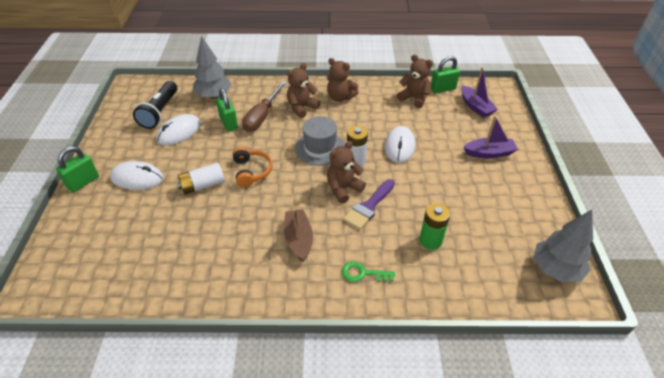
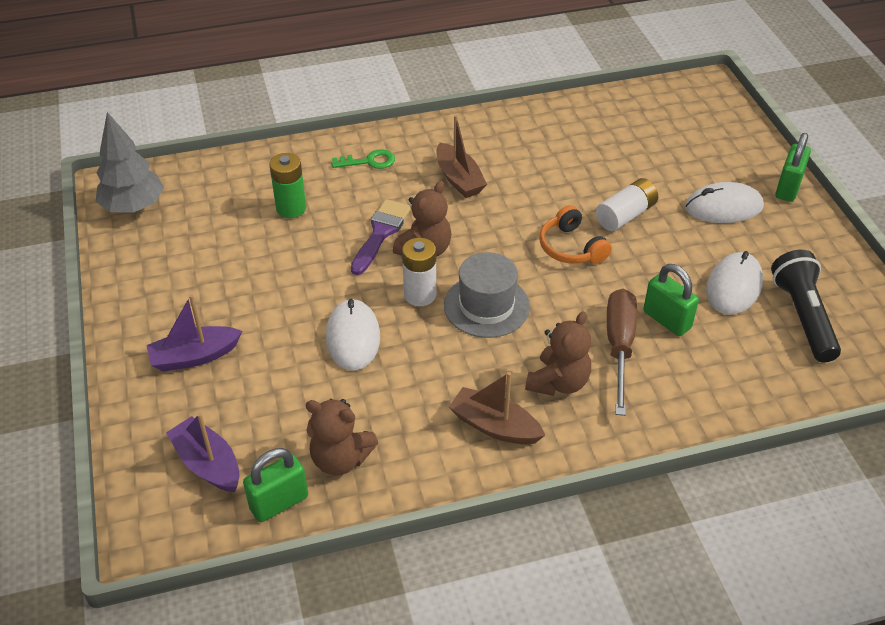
camera: 165 degrees right, 0 degrees up
grey tree [193,35,232,99] -> none
brown teddy bear [327,58,359,102] -> brown boat [449,372,545,445]

